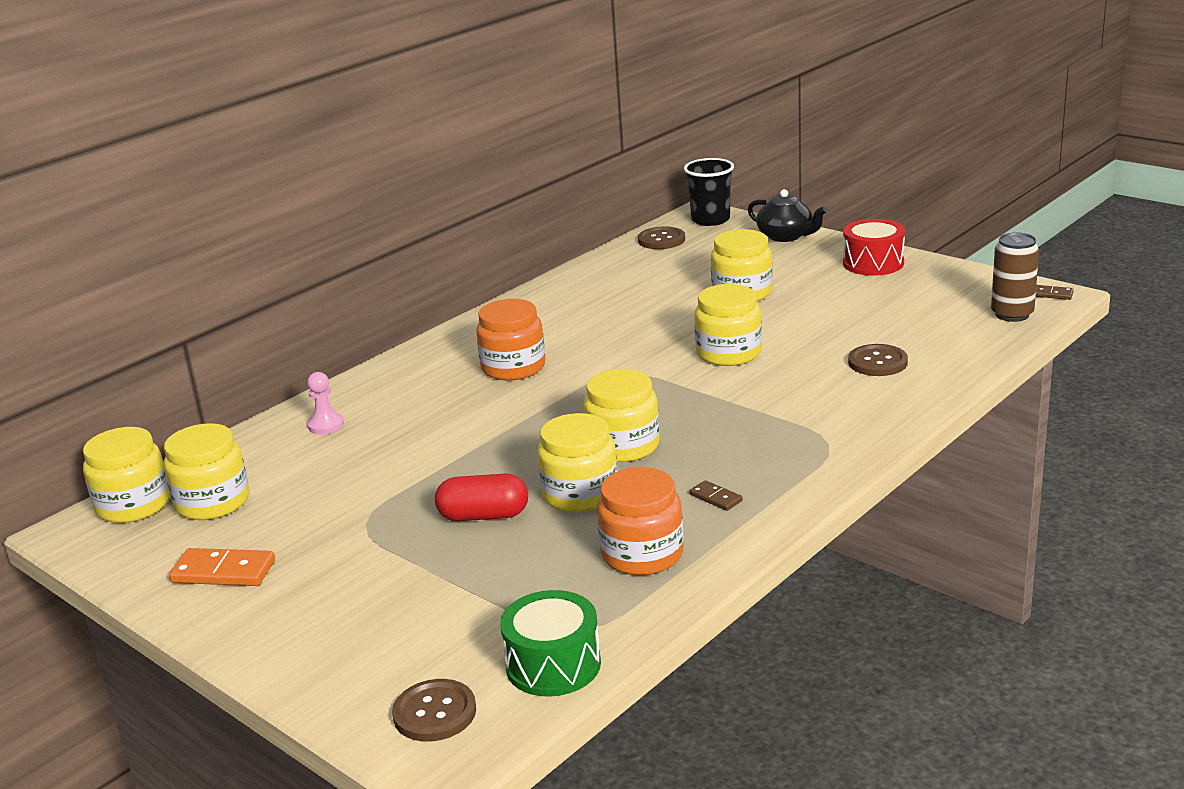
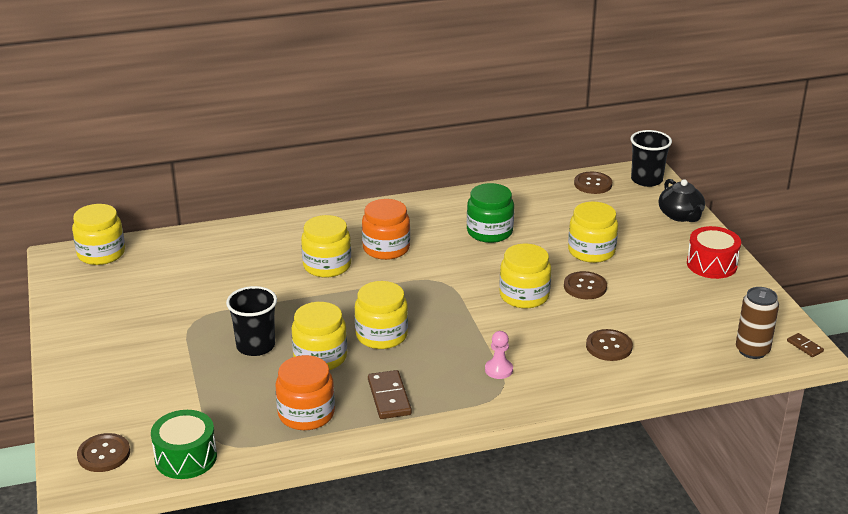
camera: 30 degrees right, 5 degrees up
yellow jar [164,423,249,520] -> yellow jar moved to [301,215,351,277]
orange domino [169,548,275,586] -> none
pink pawn [307,372,344,434] -> pink pawn moved to [485,331,513,379]
red capsule [435,474,528,521] -> black cup [226,286,277,356]
brown domino [690,480,743,511] -> brown domino [368,370,412,419], size x1.83
none -> green jar [467,183,514,243]
none -> brown button [564,271,607,299]

